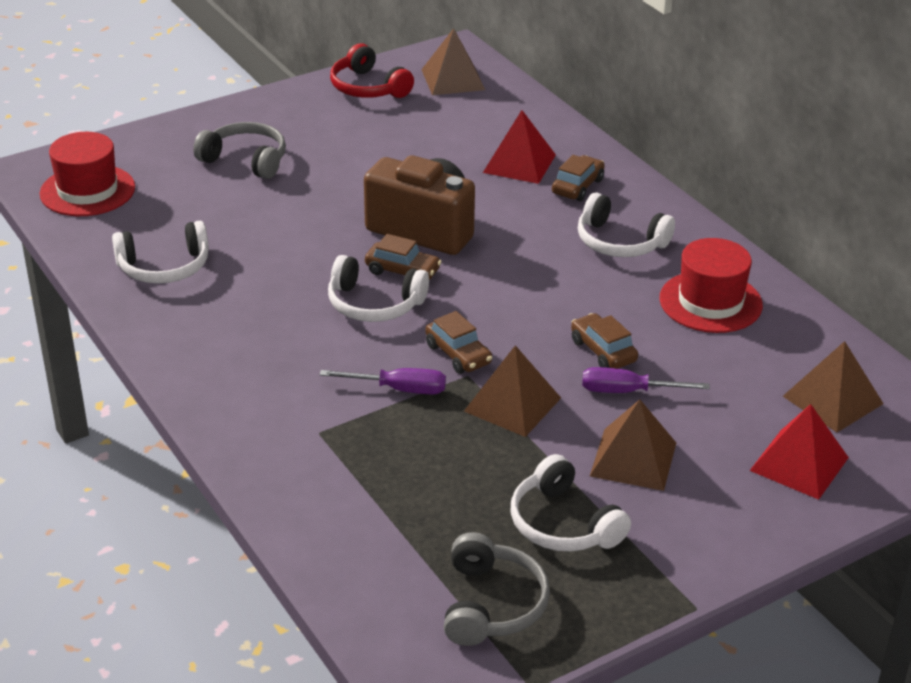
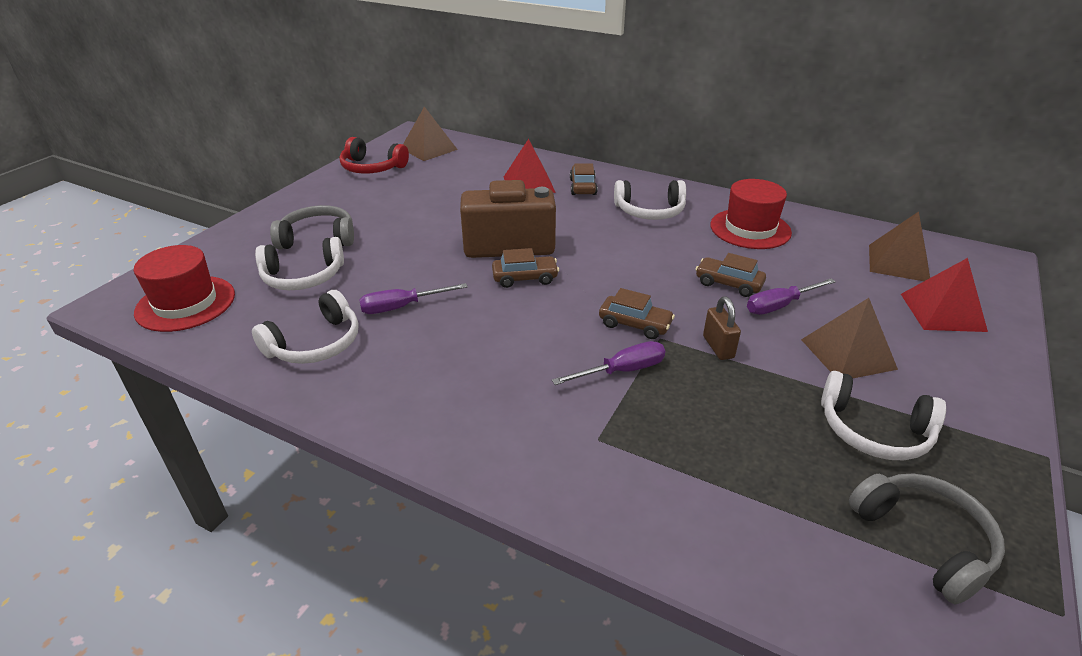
camera: 30 degrees left, 0 degrees up
white headphones [328,255,429,322] -> white headphones moved to [255,237,344,290]
brown pyramid [464,345,561,437] -> brown padlock [703,296,741,360]
none -> purple screwdriver [359,283,468,314]

